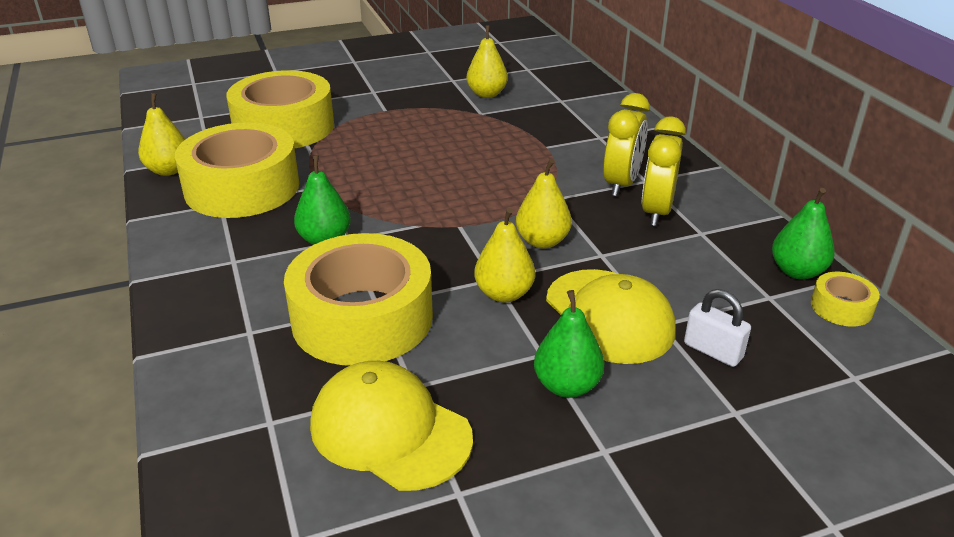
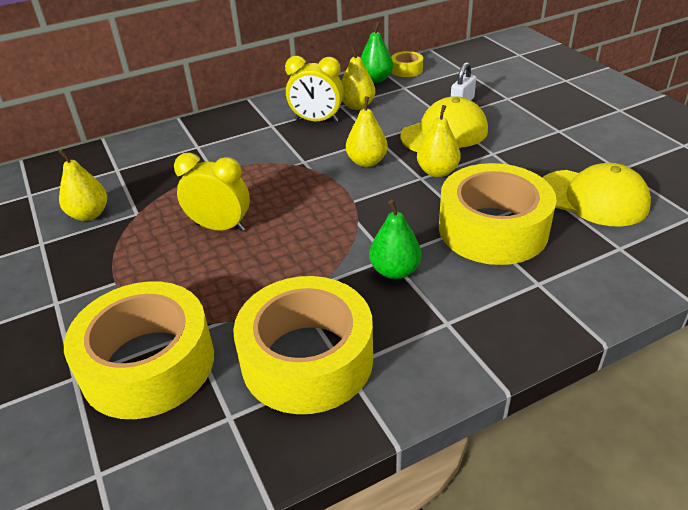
camera: 95 degrees left, 5 degrees up
yellow pear [138,93,186,176] -> yellow pear moved to [341,46,375,110]
yellow cap [310,361,473,491] -> yellow cap turned 90 degrees counterclockwise [542,163,651,227]
green pear [534,290,604,398] -> none
yellow clock [603,93,650,196] -> yellow clock moved to [174,152,250,232]

